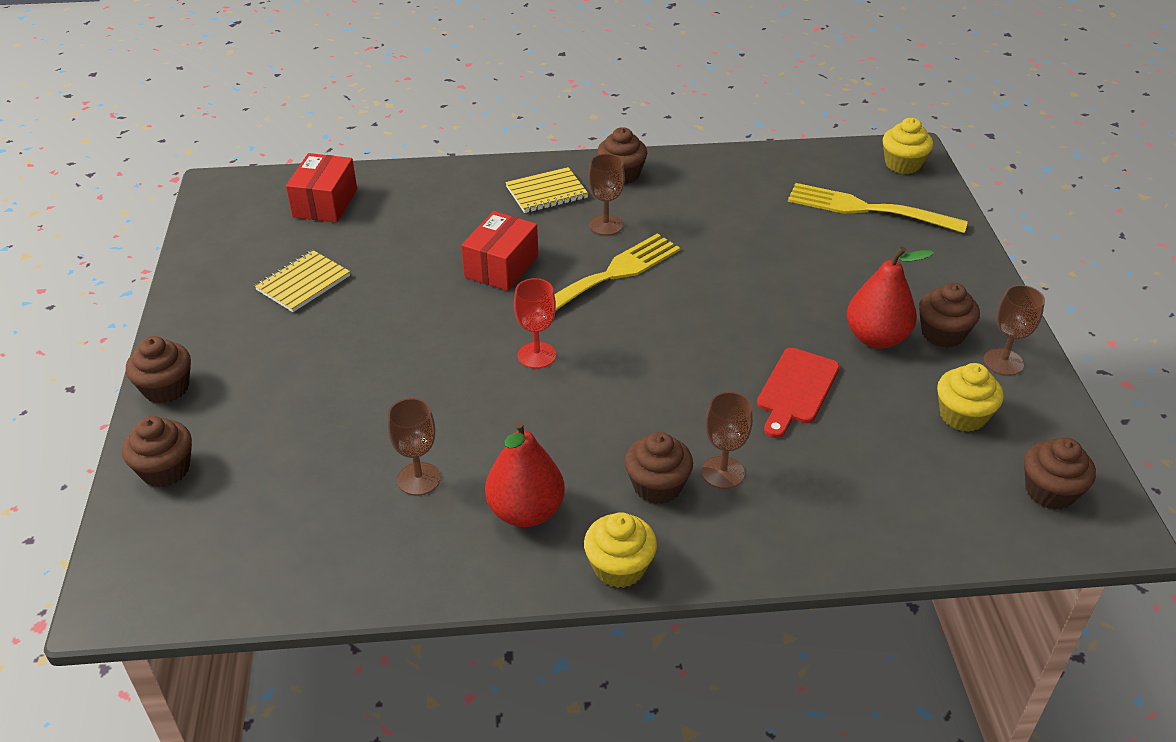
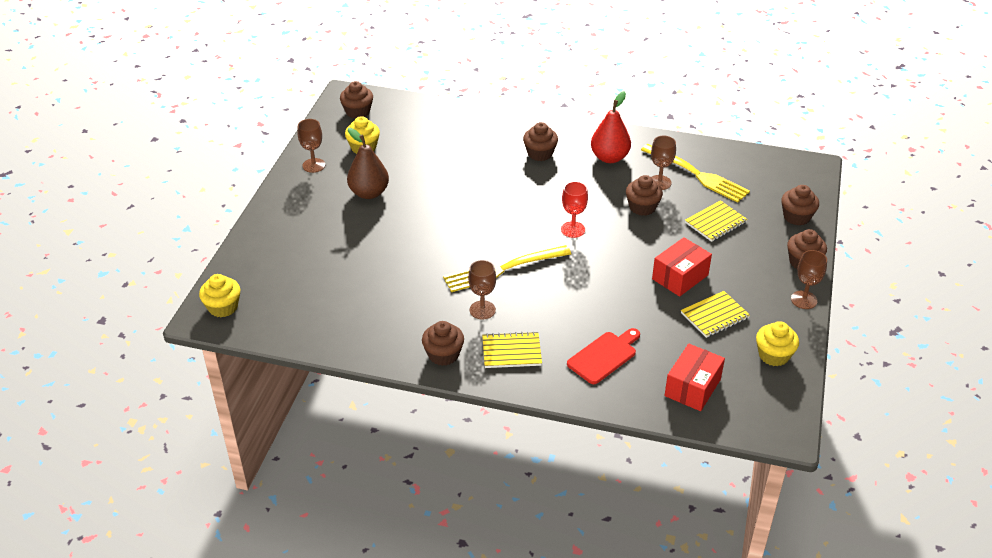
camera: 160 degrees left, 0 degrees up
red box [461,211,538,291] -> red box moved to [652,237,712,297]
yellow cupcake [584,512,657,588] -> yellow cupcake moved to [756,321,799,367]
brown goblet [702,392,753,489] -> brown goblet moved to [791,250,827,309]
red cutting board [757,348,839,438] -> red cutting board moved to [567,328,640,384]
yellow fork [788,183,968,233] -> yellow fork moved to [641,144,750,203]
red pear [847,246,934,349] -> brown pear [347,128,389,199]
brown cupcake [919,283,980,348] -> brown cupcake moved to [626,175,663,216]
none -> yellow notebook [685,200,748,242]

